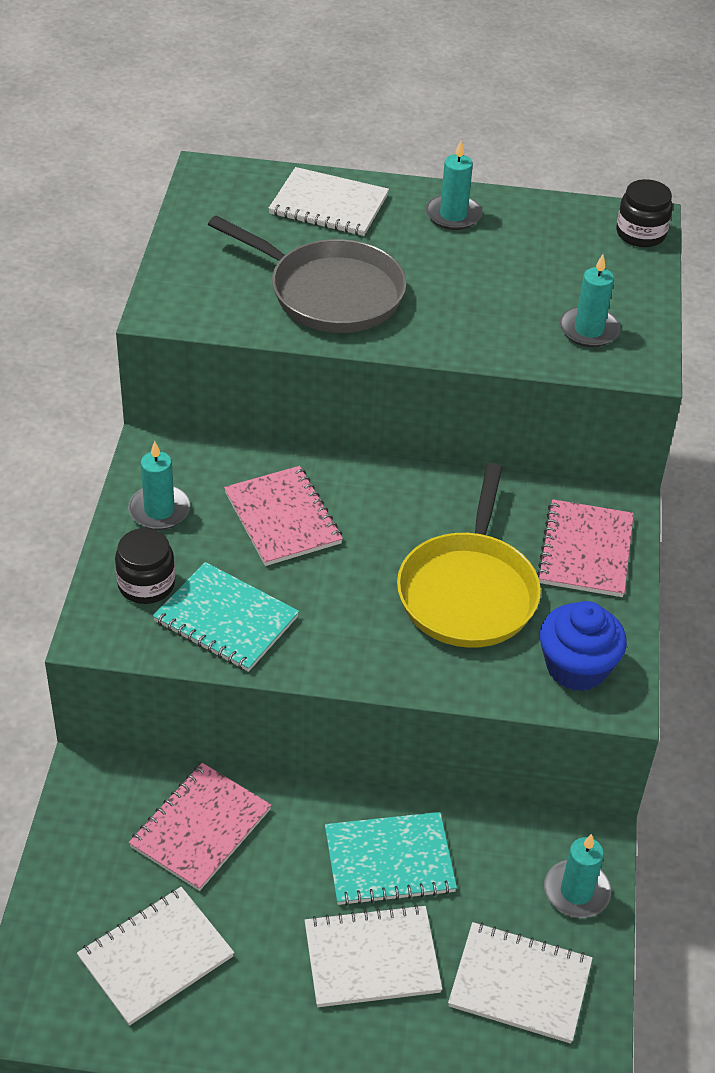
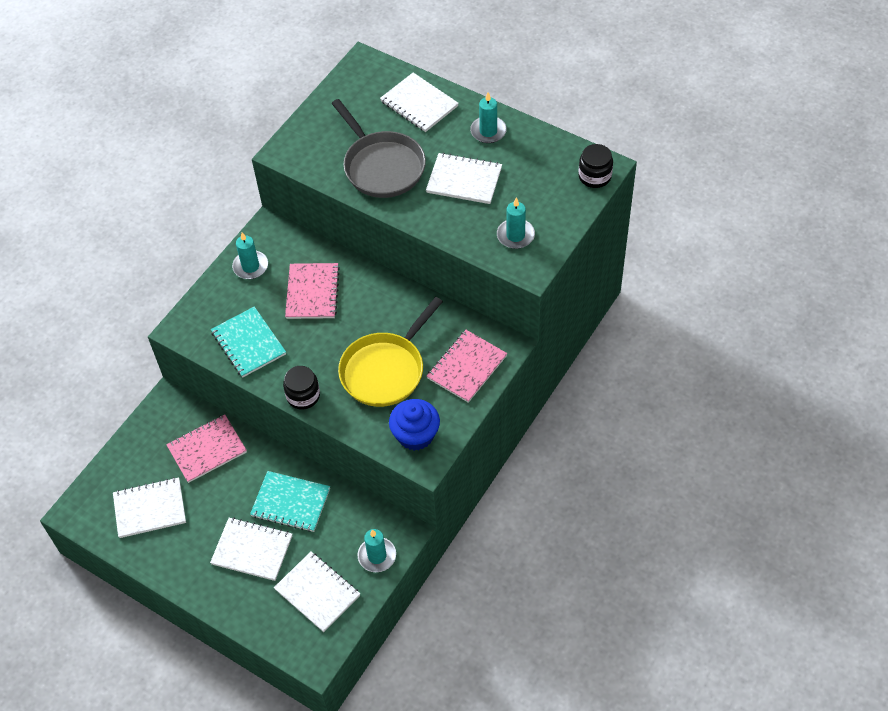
camera: 30 degrees right, 10 degrees up
black jar [115,528,175,604] -> black jar moved to [283,366,320,409]
none -> white notebook [426,153,502,204]

